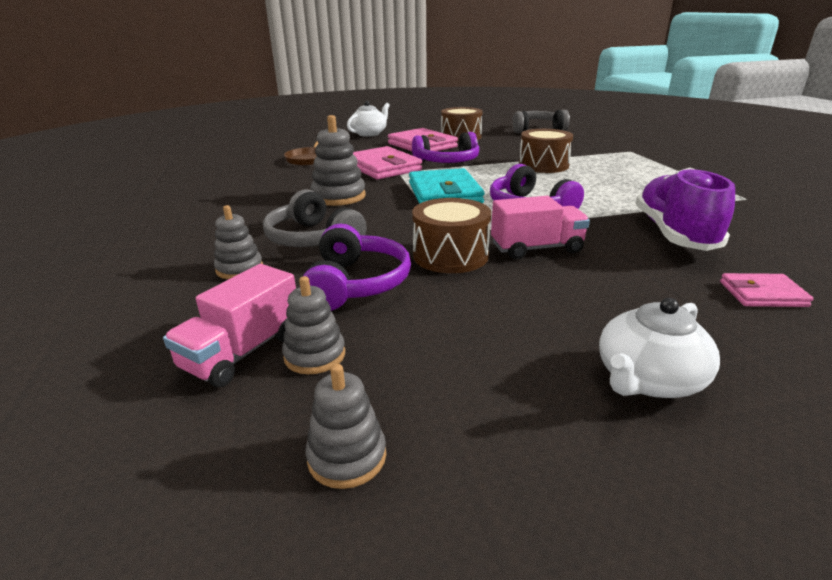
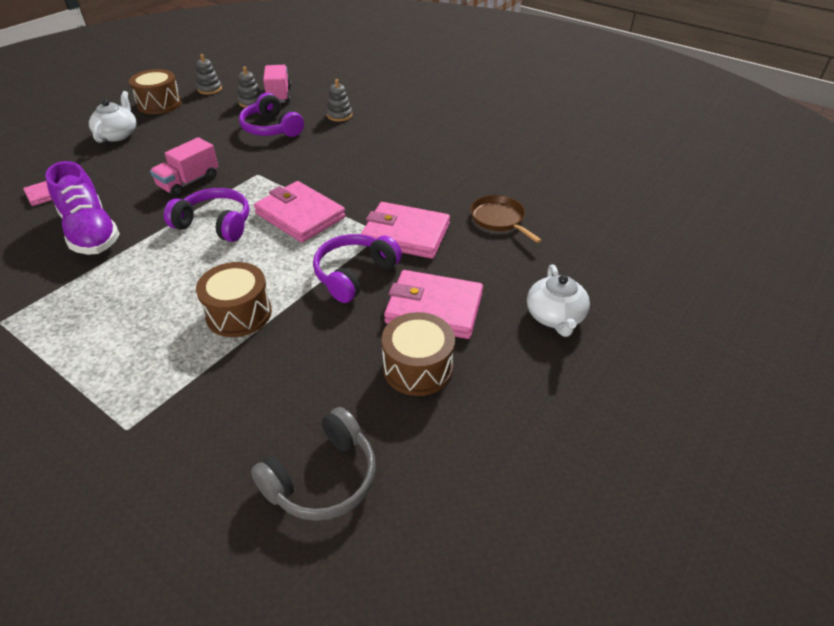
camera: 140 degrees right, 15 degrees up
grey headphones [263,189,367,247] -> none
grey stacking toy [310,115,366,206] -> none
turquoise wallet [409,168,485,204] -> pink wallet [254,181,346,243]
brown drum [412,198,491,273] -> brown drum moved to [129,69,182,114]

